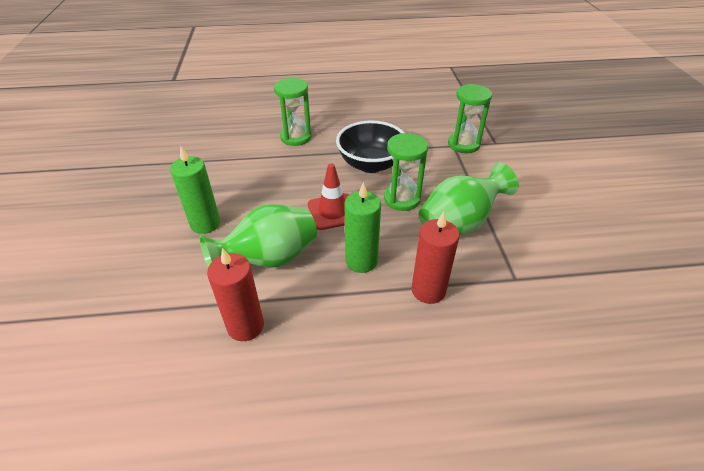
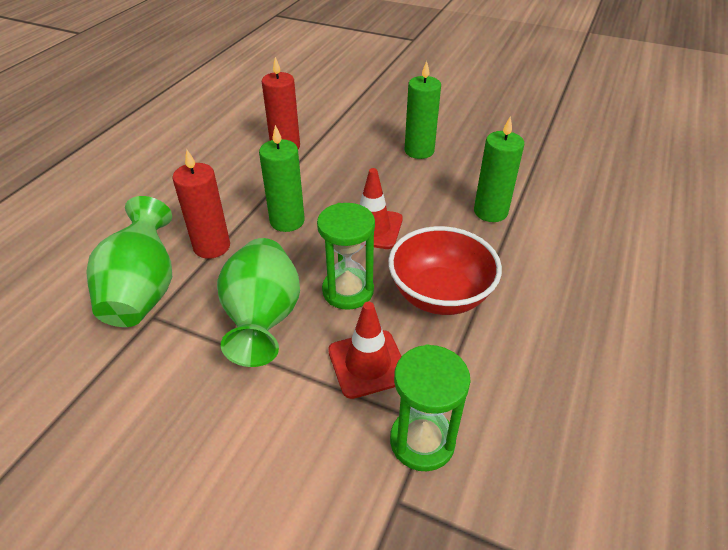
camera: 120 degrees right, 0 degrees up
green vase [199,204,317,268] -> green vase moved to [86,196,172,327]
green hourglass [274,78,312,146] -> none
black bowl [336,121,404,173] -> red bowl [388,226,502,315]
none -> red traffic cone [328,302,402,399]
none -> green candle [474,116,524,222]

